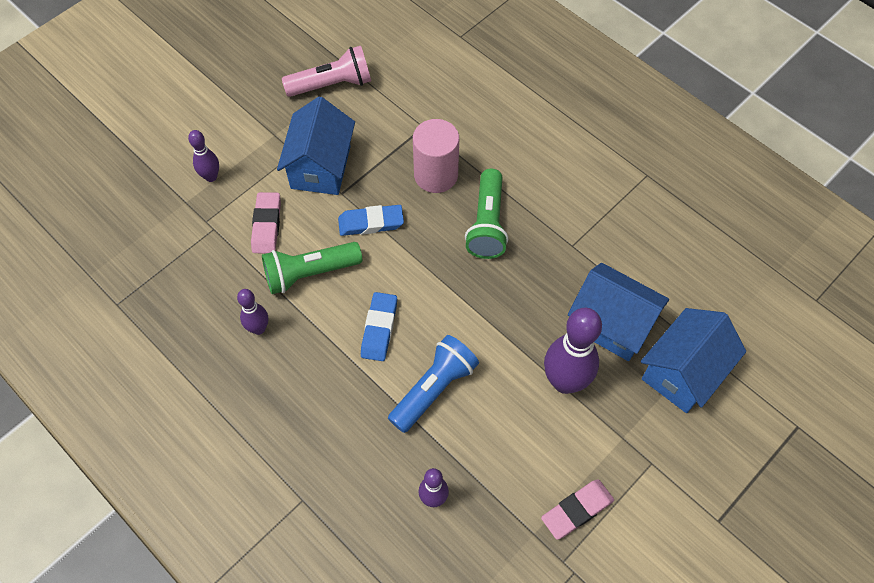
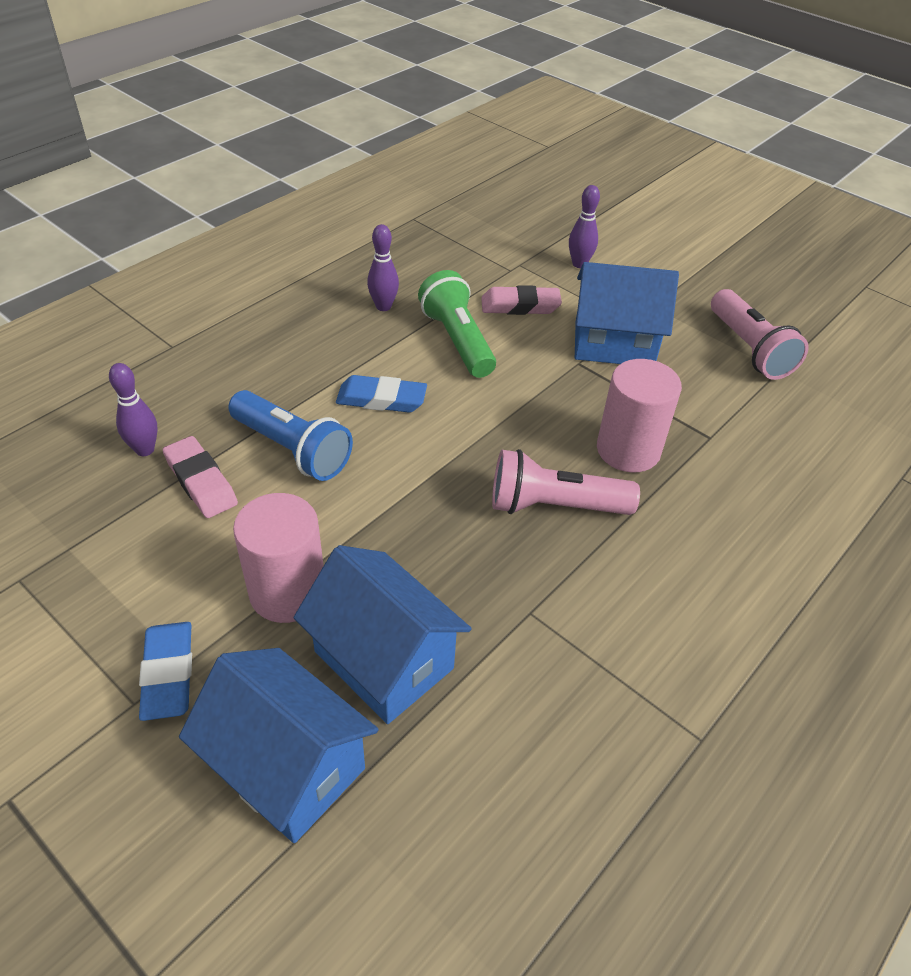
camera: 85 degrees right, 15 degrees down
blue eraser [338,205,404,236] -> blue eraser moved to [139,622,192,721]
green flashlight [465,168,508,259] -> pink flashlight [492,449,640,515]
pink eraser [541,479,614,540] -> pink eraser moved to [163,436,238,518]
purple bowling pin [544,308,602,394] -> pink cylinder [233,493,324,623]
blue house [568,263,669,361] -> blue house turned 75 degrees counterclockwise [294,545,472,724]

